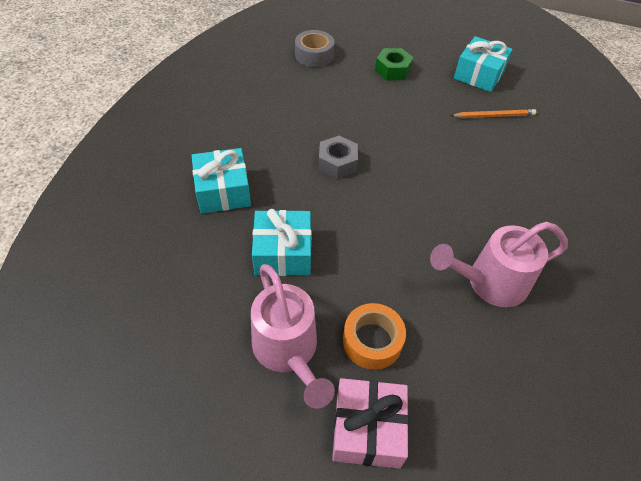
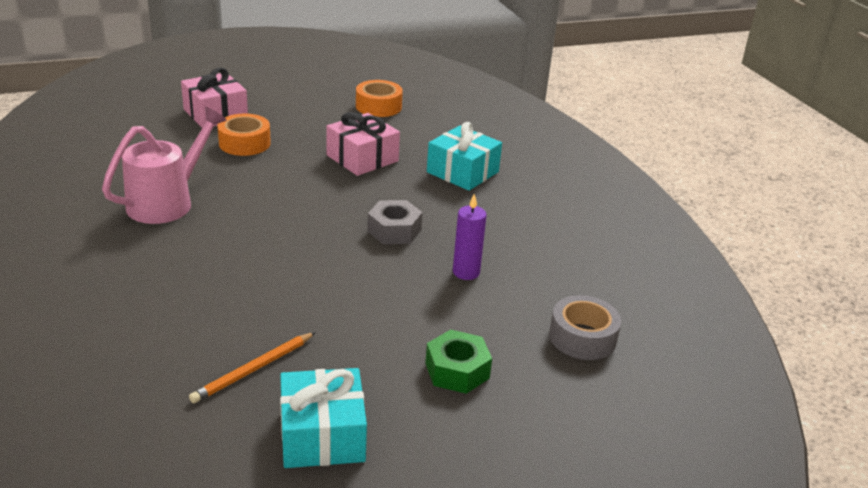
camera: 140 degrees right, 20 degrees down
pink watering can [251,264,335,409] -> none
turquoise gift [252,209,312,276] -> pink gift [326,112,400,176]
none -> orange tape [356,80,403,117]
none -> purple candle [453,193,487,280]

